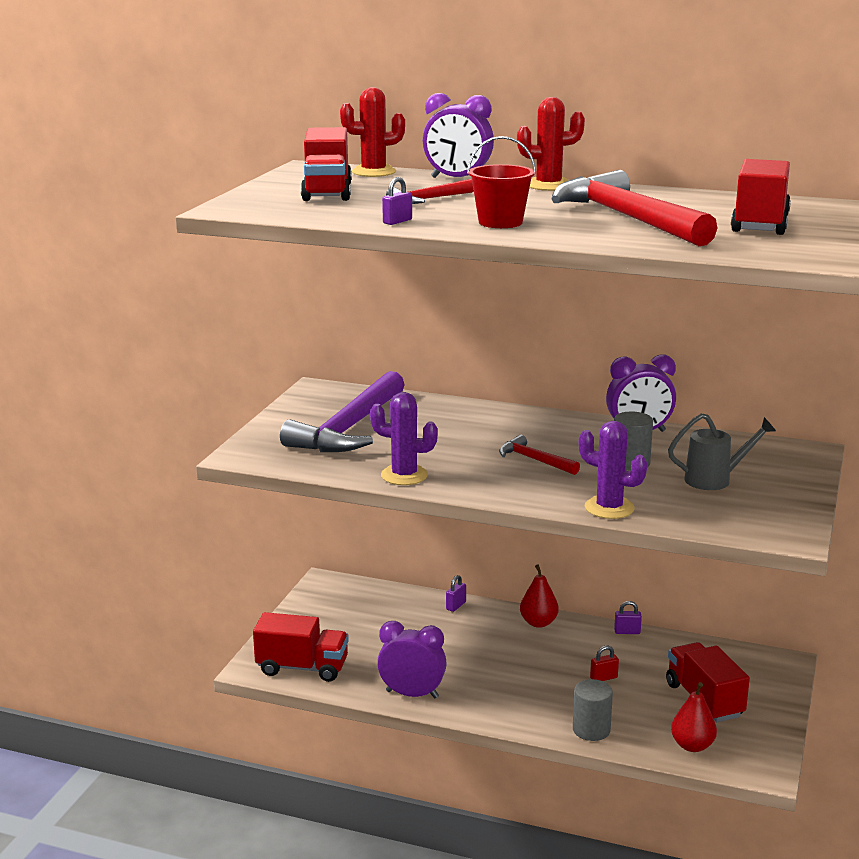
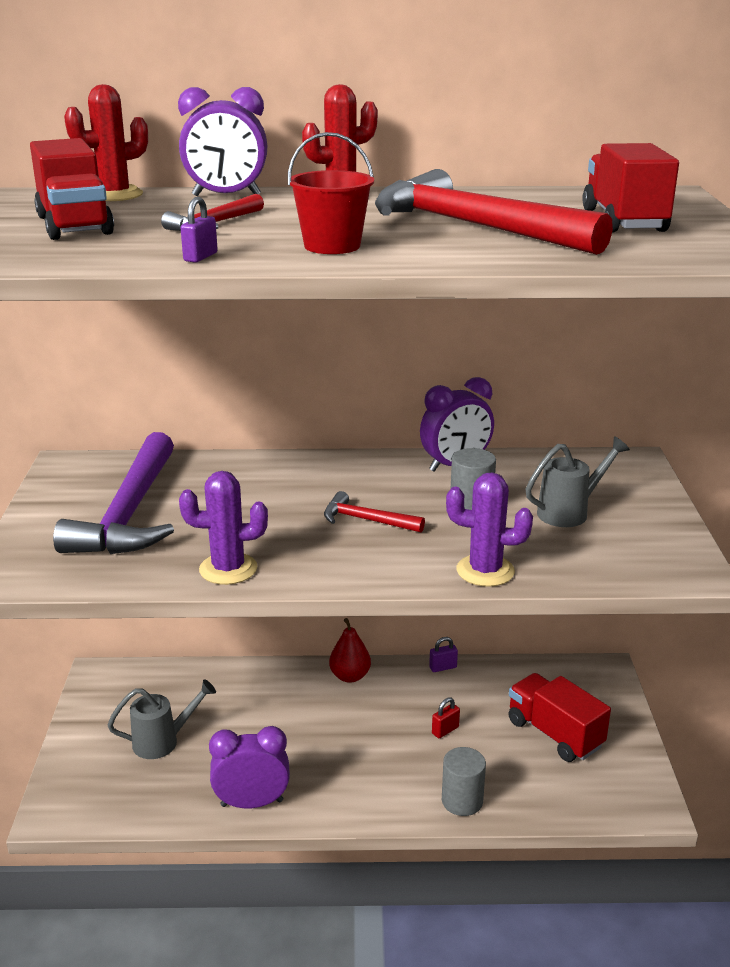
camera: 20 degrees left, 5 degrees up
red truck [253,612,349,682] -> none
purple padlock [446,575,466,612] -> none
red pear [671,682,717,752] -> none
none -> grey watering can [108,679,216,759]

